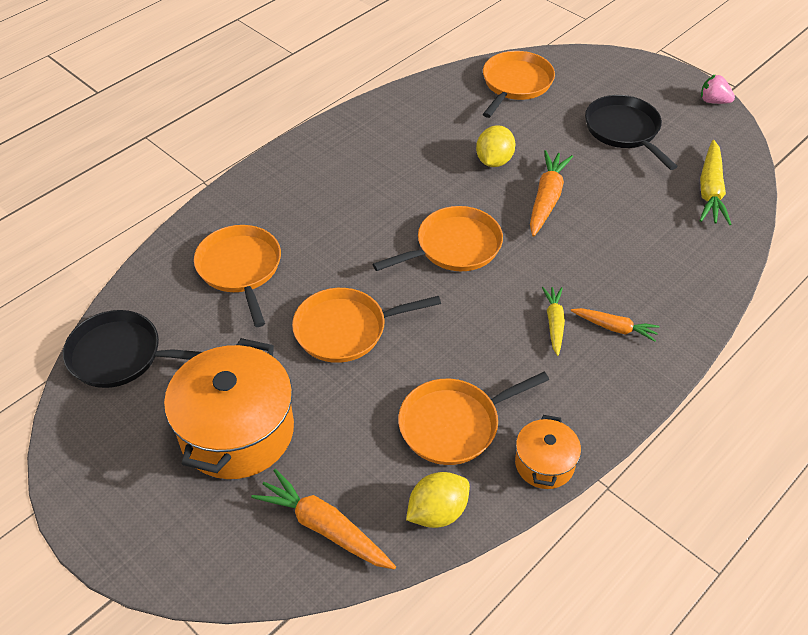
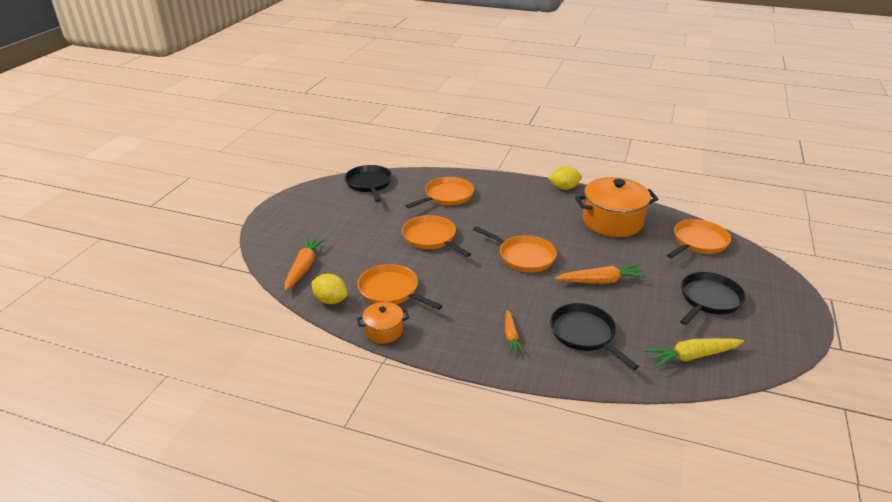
camera: 65 degrees right, 15 degrees down
orange pot [164,338,294,479] -> orange pot moved to [575,177,658,237]
yellow lemon [476,125,515,167] -> yellow lemon moved to [548,166,582,190]
orange pan [483,51,555,118] -> orange pan turned 45 degrees counterclockwise [667,219,731,259]
yellow carrot [542,287,565,356] -> none
pink strawberry [701,75,735,104] -> none
none -> black pan [550,303,639,370]

